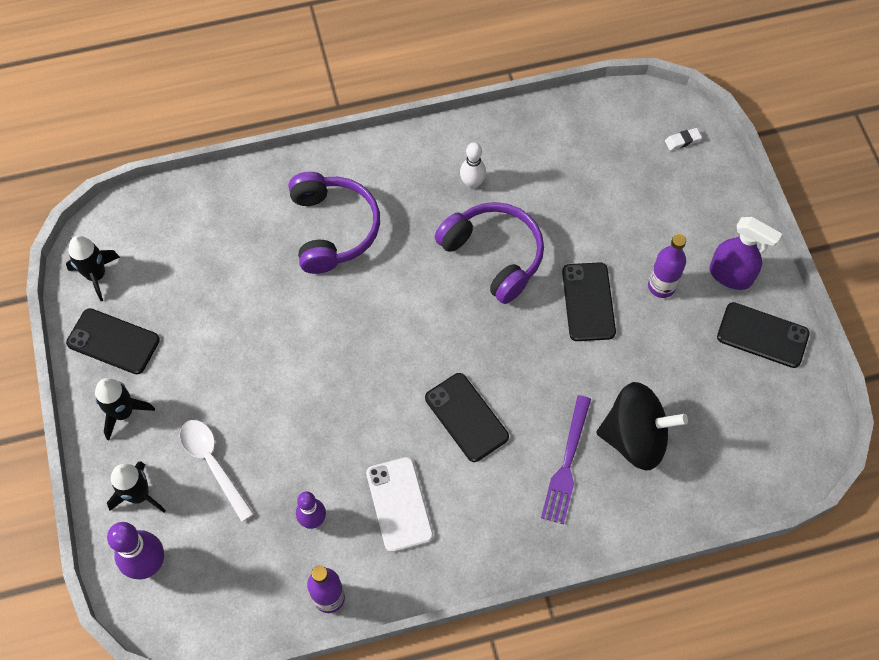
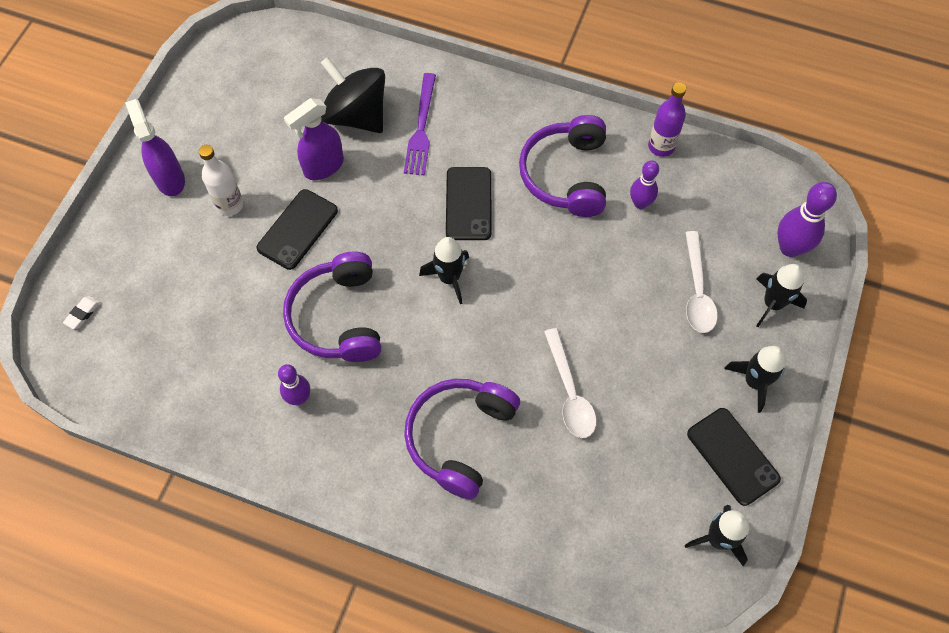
camera: 145 degrees left, 0 degrees up
white phone [366,457,433,552] -> purple headphones [519,115,606,217]
white bowling pin [460,142,486,189] -> purple bowling pin [278,364,310,405]
purple fork [541,395,591,524] -> purple fork turned 135 degrees clockwise [404,73,436,175]
purple bottle [648,234,686,298] -> white bottle [199,145,244,216]
white eraser [665,128,702,151] -> white eraser turned 75 degrees counterclockwise [63,296,100,329]
black phone [717,302,810,368] -> none
none -> purple spray bottle [284,98,344,180]
none -> black rocket [419,237,469,304]
none -> white spoon [544,328,597,438]

